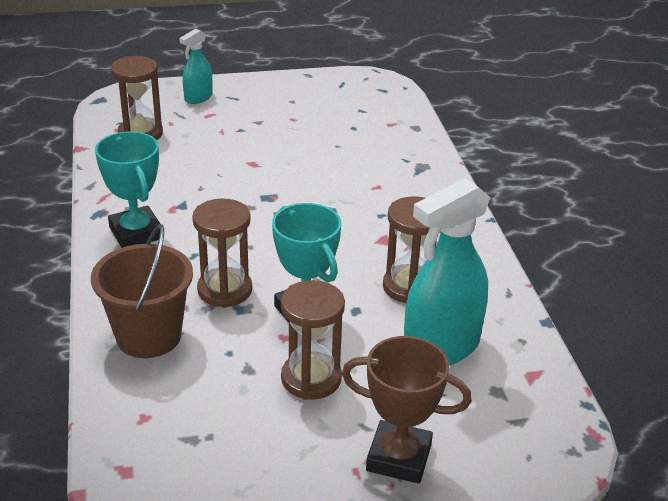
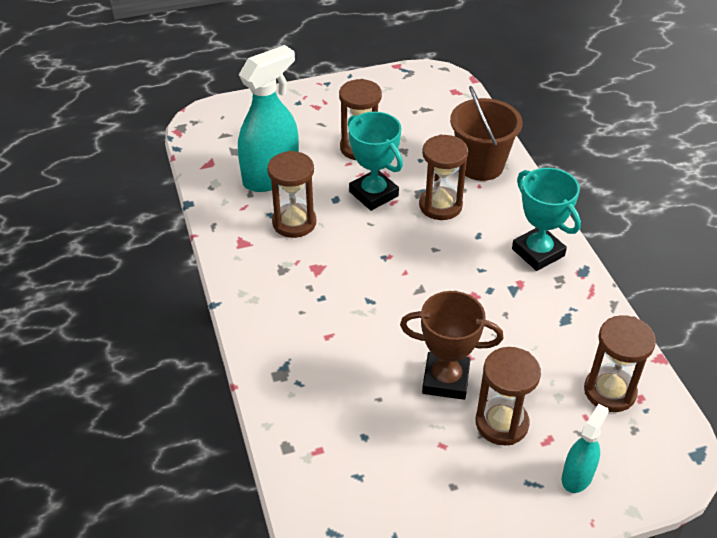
camera: 175 degrees right, 10 degrees up
brown trophy [342,336,472,484] -> brown trophy moved to [400,291,503,400]
none -> brown hourglass [476,347,541,445]

